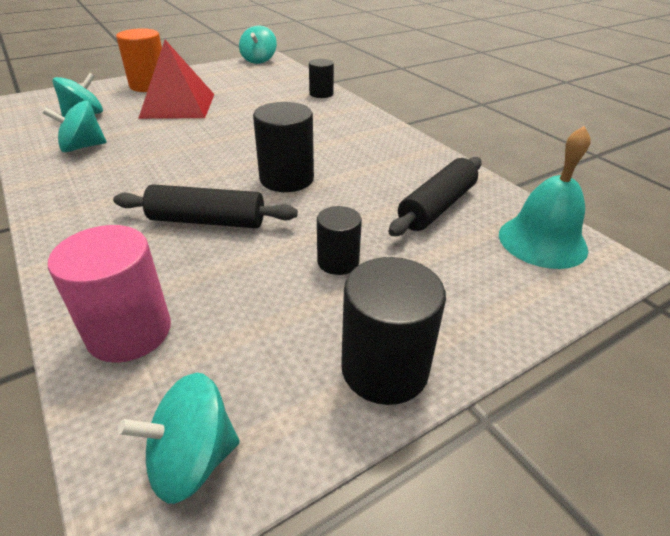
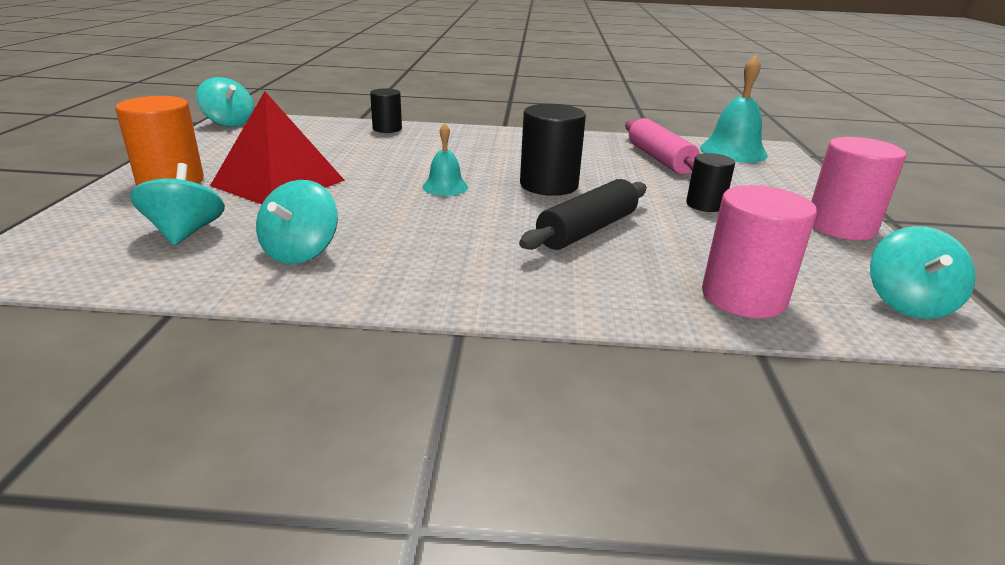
camera: 55 degrees left, 10 degrees down
black cylinder [341,257,446,405] -> pink cylinder [811,137,906,240]
black rolling pin [389,157,482,236] -> pink rolling pin [625,118,700,174]
none -> turquoise bell [422,123,468,196]

